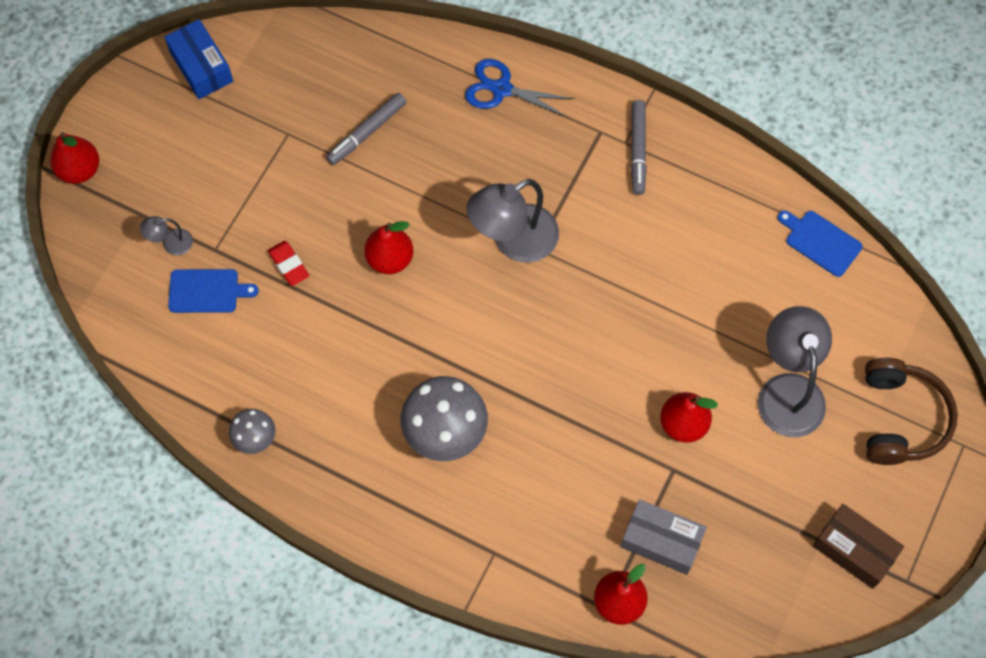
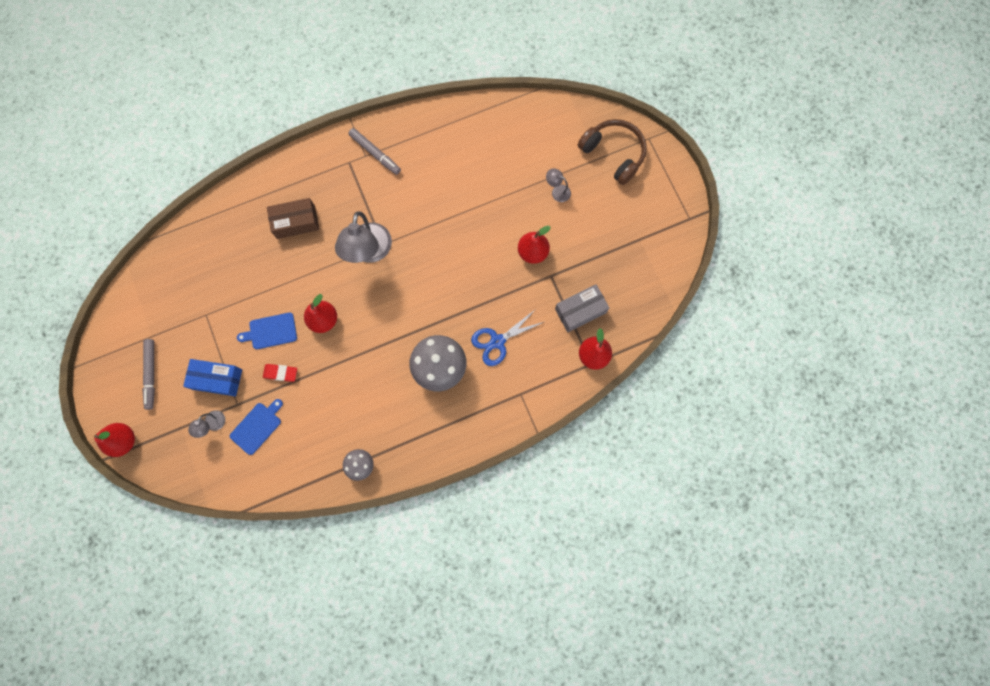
camera: 50 degrees left, 10 degrees up
blue box [164,19,233,99] -> blue box moved to [183,359,242,396]
grey marker [326,93,406,165] -> grey marker moved to [142,339,155,410]
blue scissors [465,59,575,118] -> blue scissors moved to [471,309,544,366]
grey lamp [758,306,832,437] -> grey lamp [546,168,571,202], size x0.46
blue cutting board [778,210,863,277] -> blue cutting board moved to [237,313,297,349]
brown box [813,504,904,589] -> brown box moved to [267,198,319,239]

